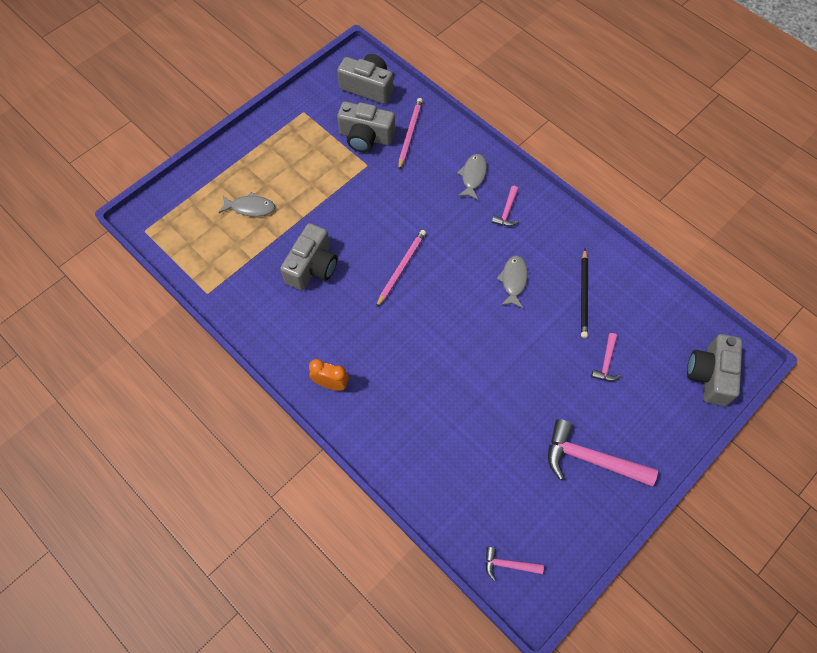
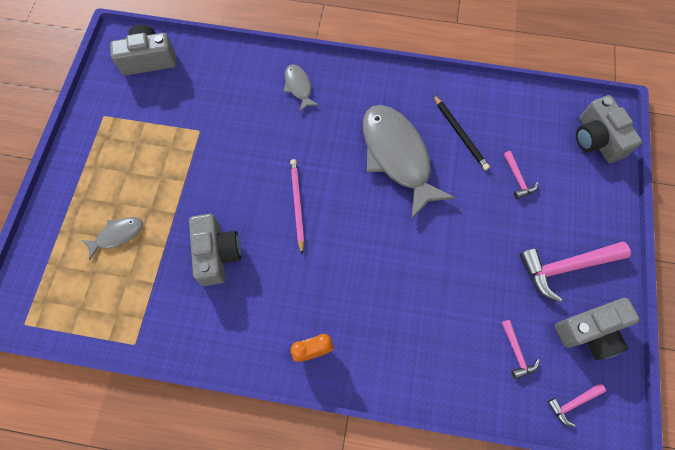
camera: 35 degrees left, 5 degrees up
grey camera [337,102,395,152] -> grey camera moved to [555,298,640,360]
pink pencil [398,98,423,170] -> none
pink hammer [492,186,519,226] -> pink hammer moved to [501,320,540,379]
grey fish [497,255,528,308] -> grey fish [363,105,455,219], size x2.17

